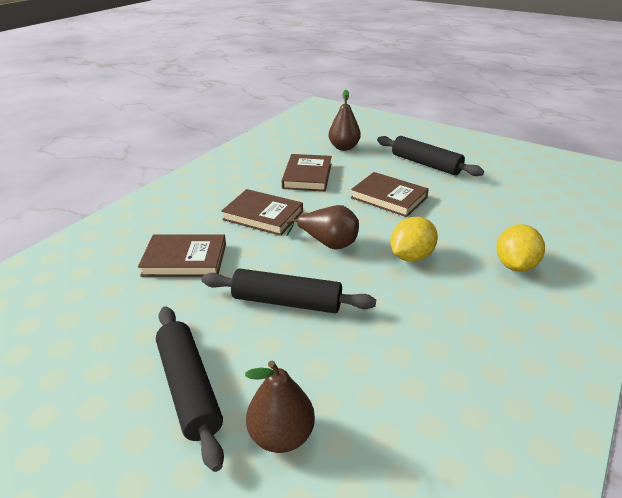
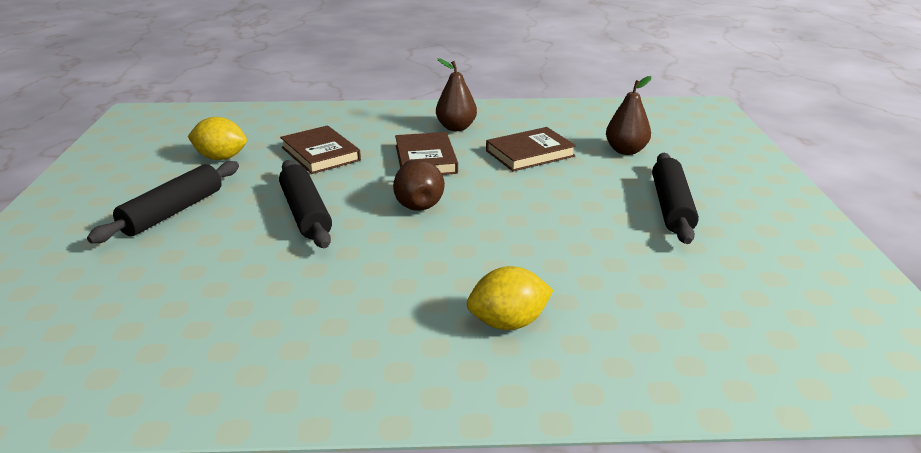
camera: 55 degrees right, 5 degrees down
brown pear [245,361,315,453] -> brown pear moved to [436,58,477,131]
brown book [351,172,429,217] -> none
yellow lemon [390,217,438,262] -> yellow lemon moved to [188,117,247,160]

